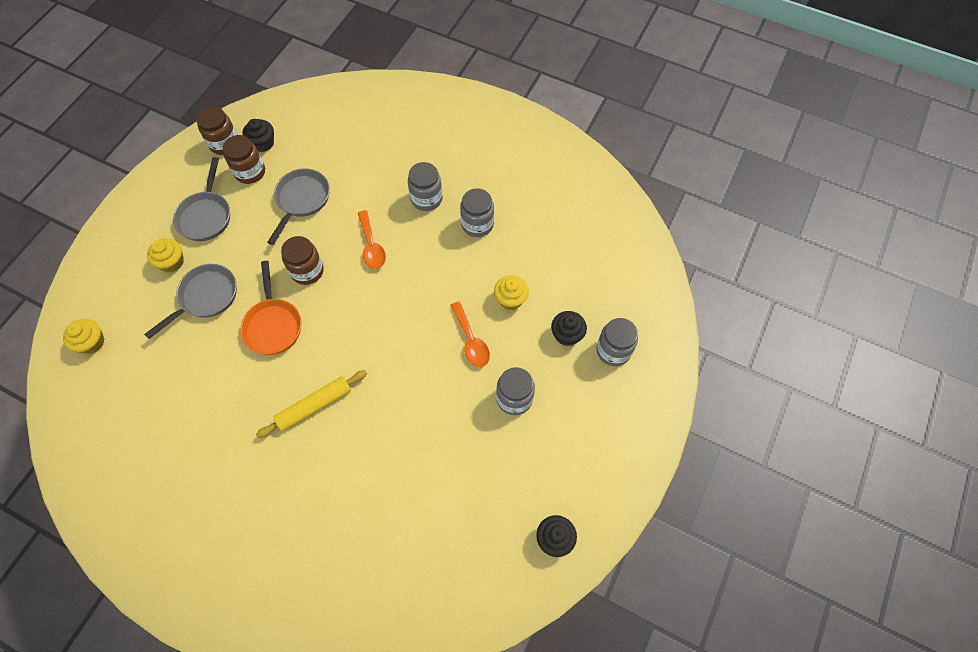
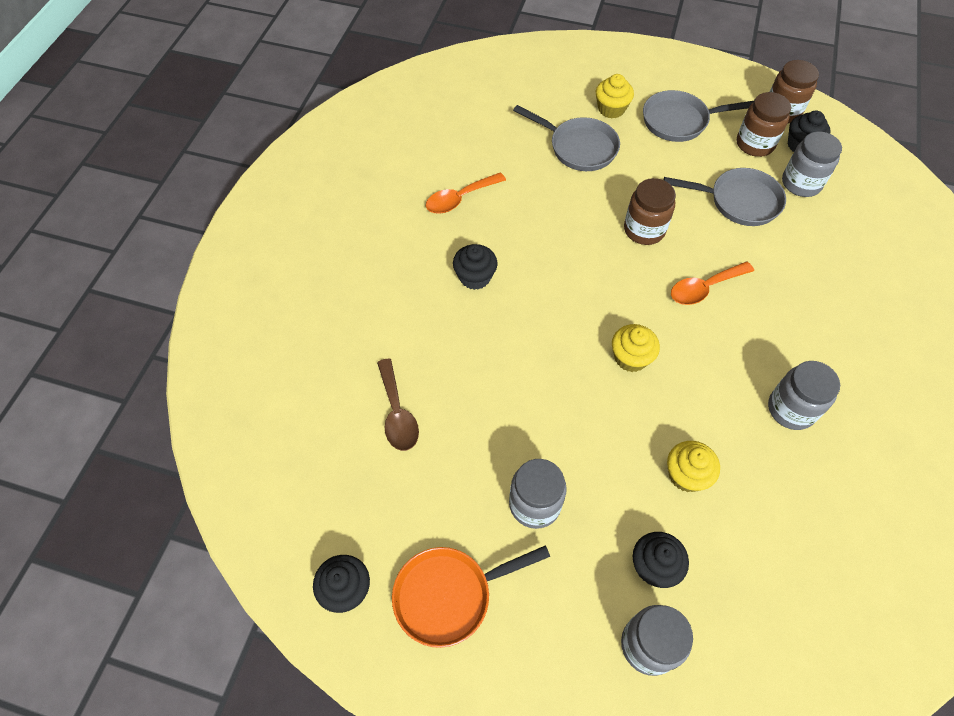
camera: 80 degrees right, 5 degrees down
yellow cupcake [63,319,104,354] -> yellow cupcake moved to [612,324,660,372]
orange pan [240,261,301,355] -> orange pan moved to [392,545,550,648]
yellow rolling pin [256,370,367,438] -> black cupcake [453,244,498,290]
grey jar [408,162,443,211] -> grey jar moved to [782,131,842,197]
orange spoon [450,301,490,367] -> orange spoon moved to [426,172,506,214]
none -> brown spoon [377,358,419,451]

